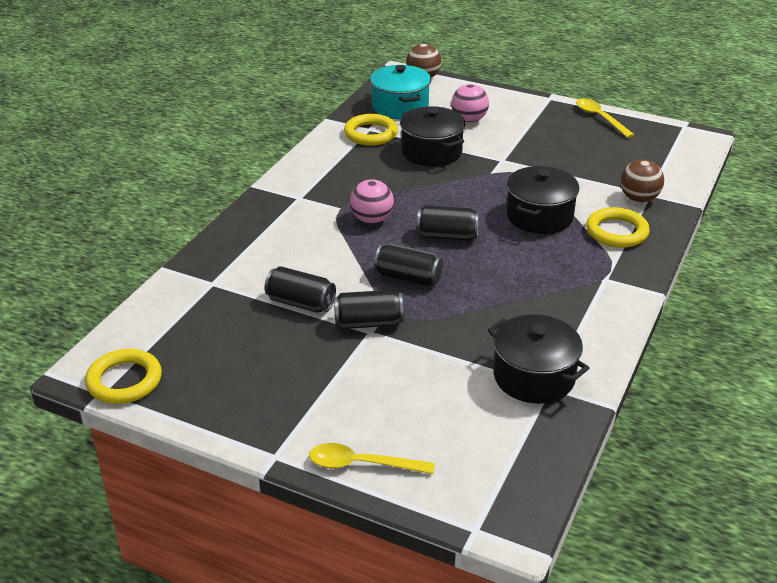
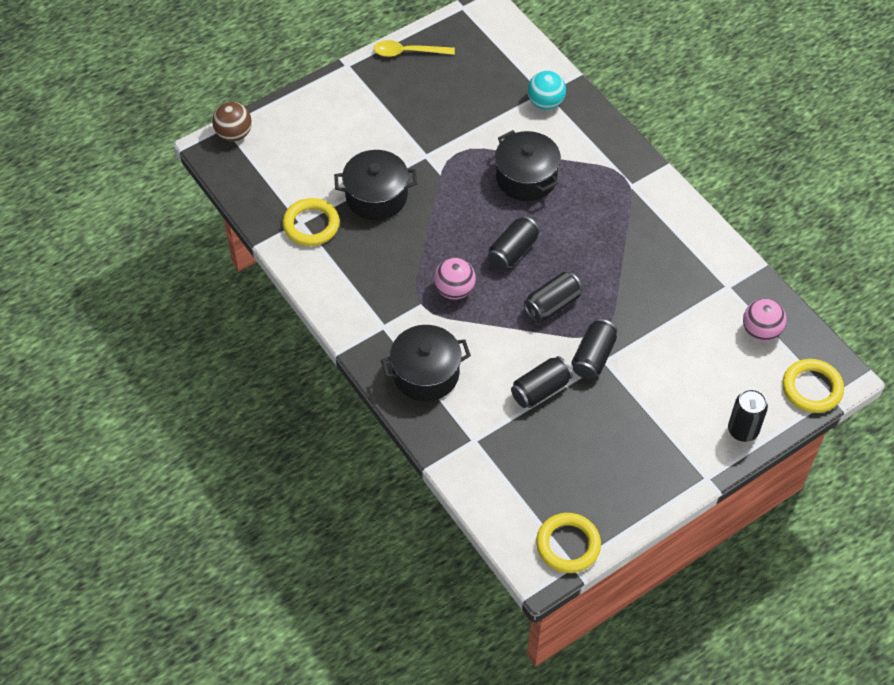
camera: 60 degrees left, 20 degrees up
yellow spoon [309,443,435,474] -> black can [728,389,768,442]
turquoise pot [370,65,431,119] -> none
pink ball [451,84,489,123] -> pink ball moved to [743,299,786,341]
black pot [488,314,589,404] -> black pot moved to [381,325,471,401]
yellow ring [586,207,650,248] -> yellow ring moved to [783,359,844,413]
brown ball [621,160,664,202] -> turquoise ball [528,71,566,110]

